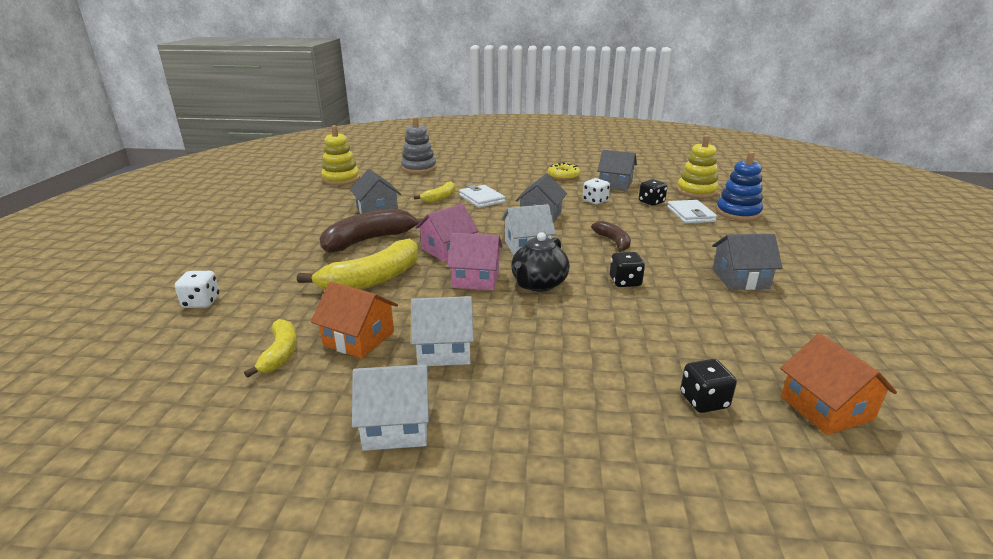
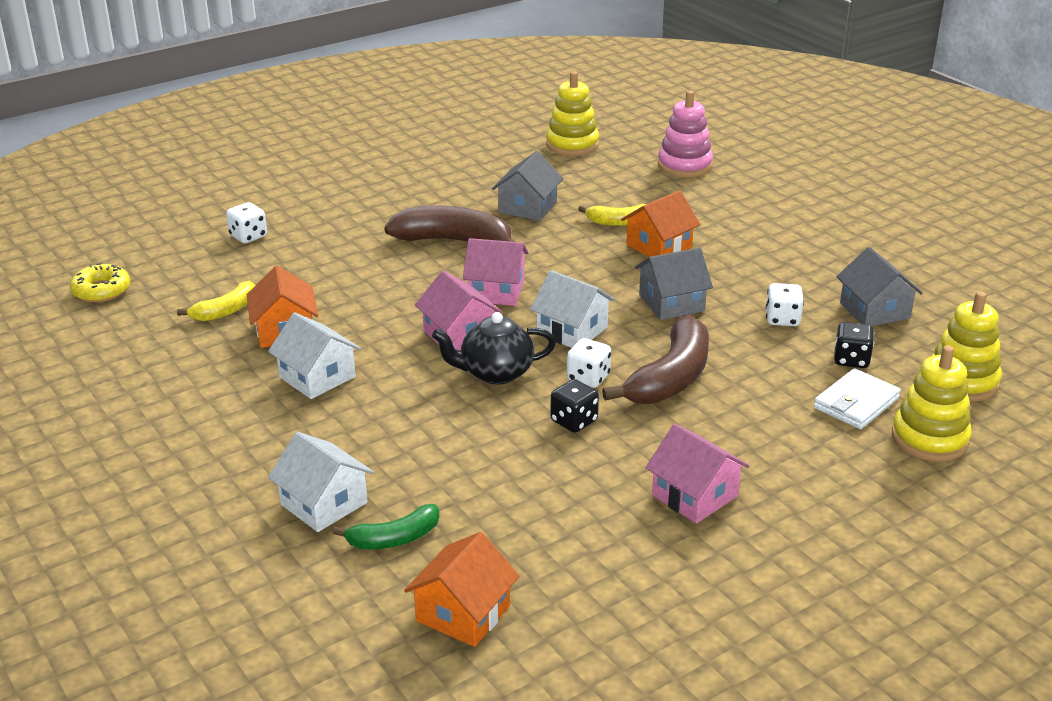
camera: 50 degrees right, 5 degrees up
yellow banana [297,239,418,290] -> none
white house [352,364,430,451] -> white house moved to [268,432,374,532]
grey stacking toy [401,117,436,174] -> pink stacking toy [658,91,713,177]
white wallet [459,185,505,208] -> orange house [621,190,700,257]
yellow donut [548,162,581,180] -> yellow donut moved to [70,263,130,302]
brown banana [591,221,631,252] -> brown banana [602,315,709,404], size x1.77
black dice [680,359,737,413] -> green banana [332,504,439,549]
grey house [712,234,782,290] -> pink house [645,423,750,524]
blue stacking toy [716,151,763,221] -> yellow stacking toy [892,345,972,461]
none -> white dice [567,338,611,388]

